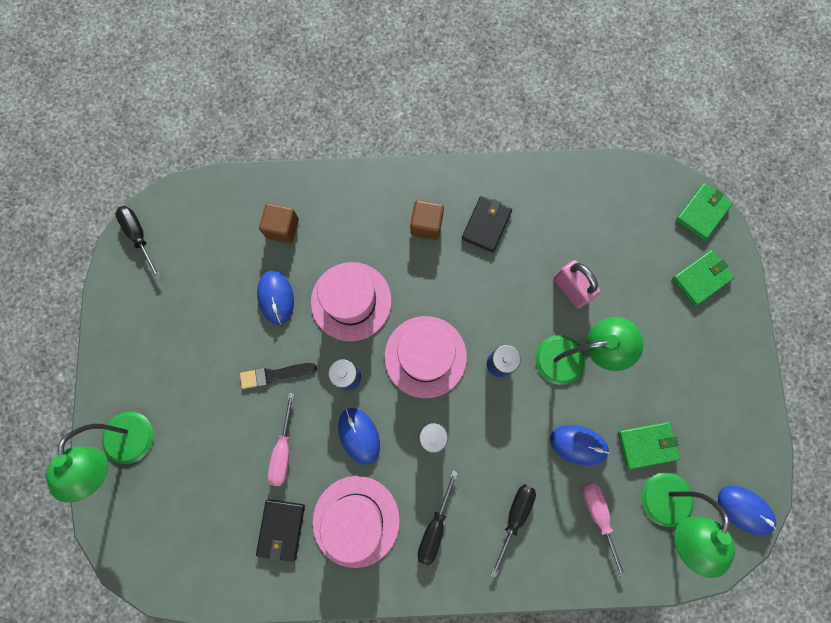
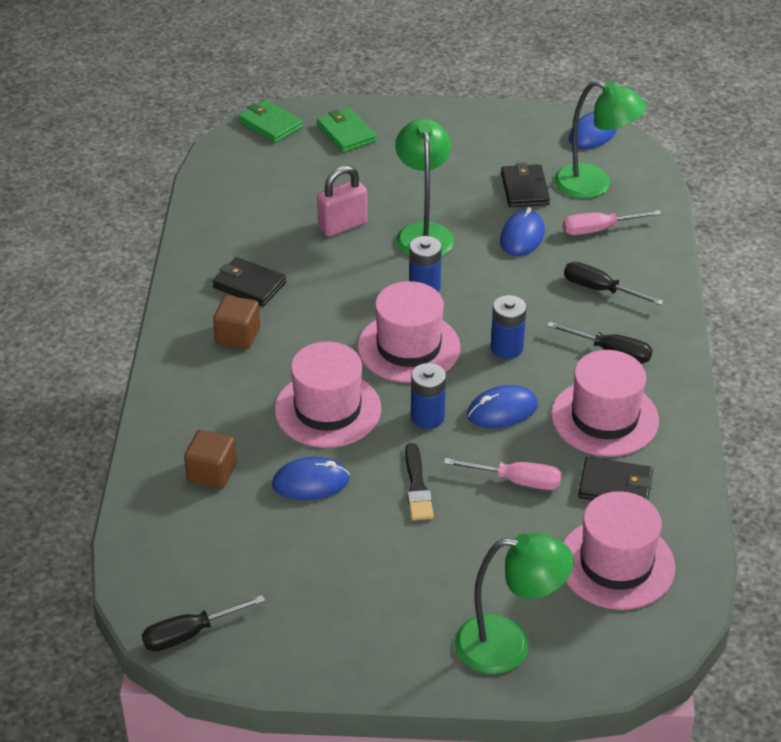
camera: 85 degrees left, 35 degrees down
green wallet [618,422,680,469] -> black wallet [501,163,550,207]
none -> pink hat [563,491,675,610]

